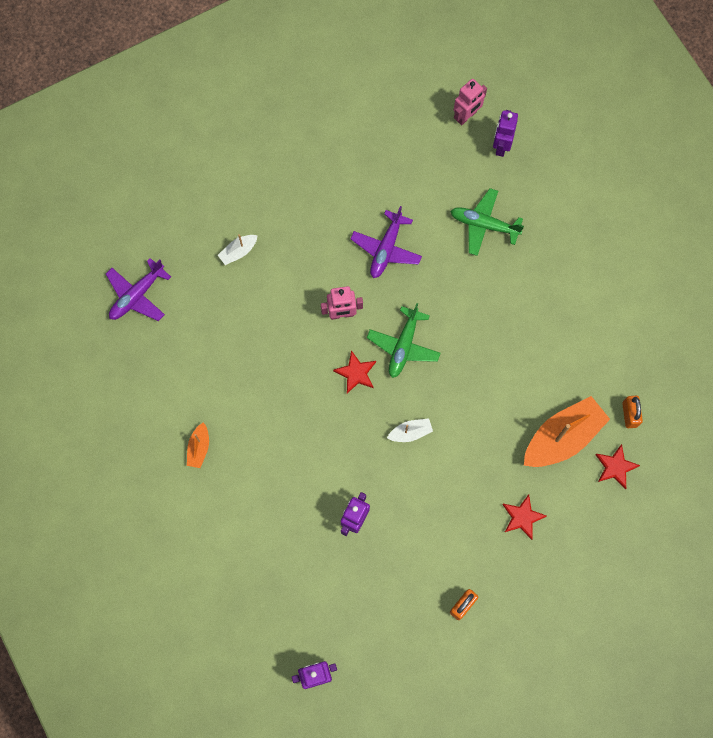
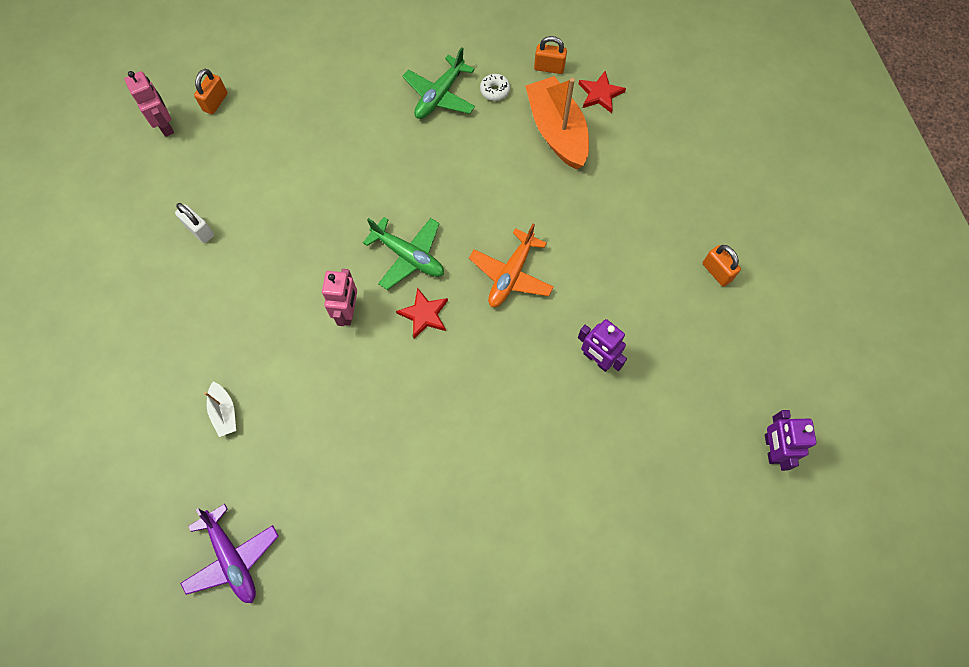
camera: 75 degrees left, 5 degrees down
orange boat [187,422,209,468] -> none
purple plane [351,206,422,278] -> none
white boat [387,418,433,442] -> orange plane [469,224,553,307]
green plane [450,188,524,256] -> green plane moved to [402,48,475,119]
purple robot [493,110,518,157] -> orange padlock [194,69,227,114]
red star [502,494,547,540] -> none
none -> white padlock [175,203,214,243]
none -> white donut [480,74,510,101]

